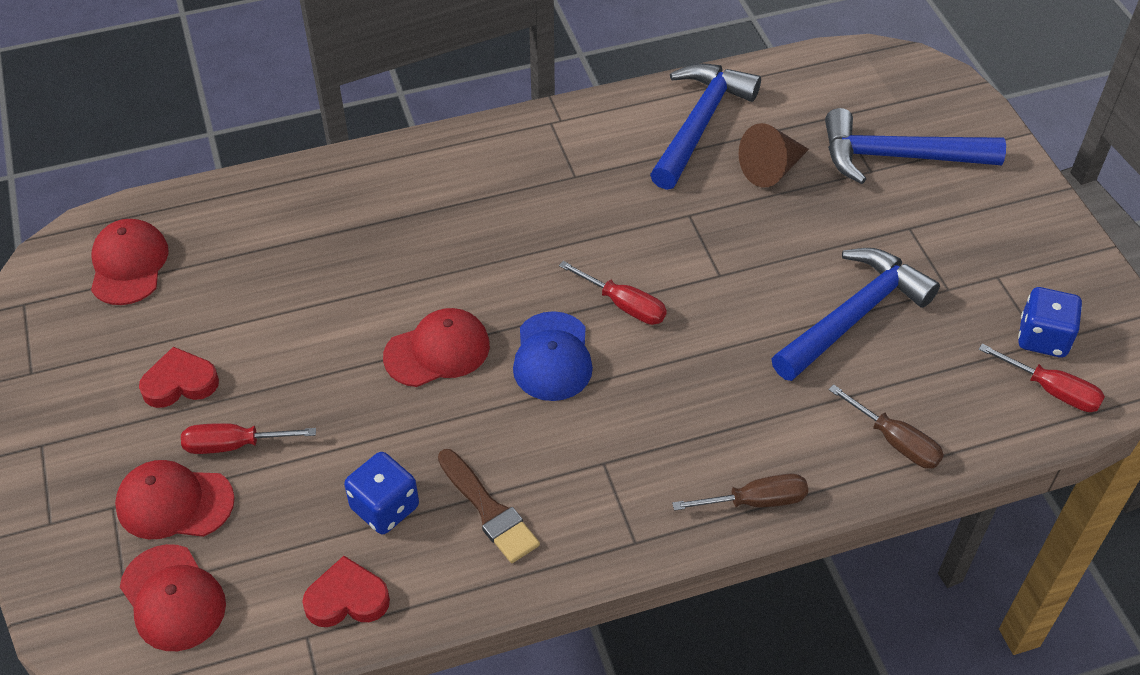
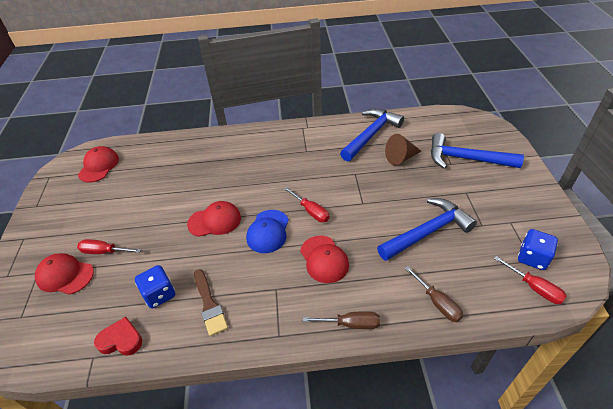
camera: 15 degrees right, 5 degrees down
red cap [120,544,226,651] -> red cap moved to [300,236,349,283]
red heart [139,347,219,408] -> none

